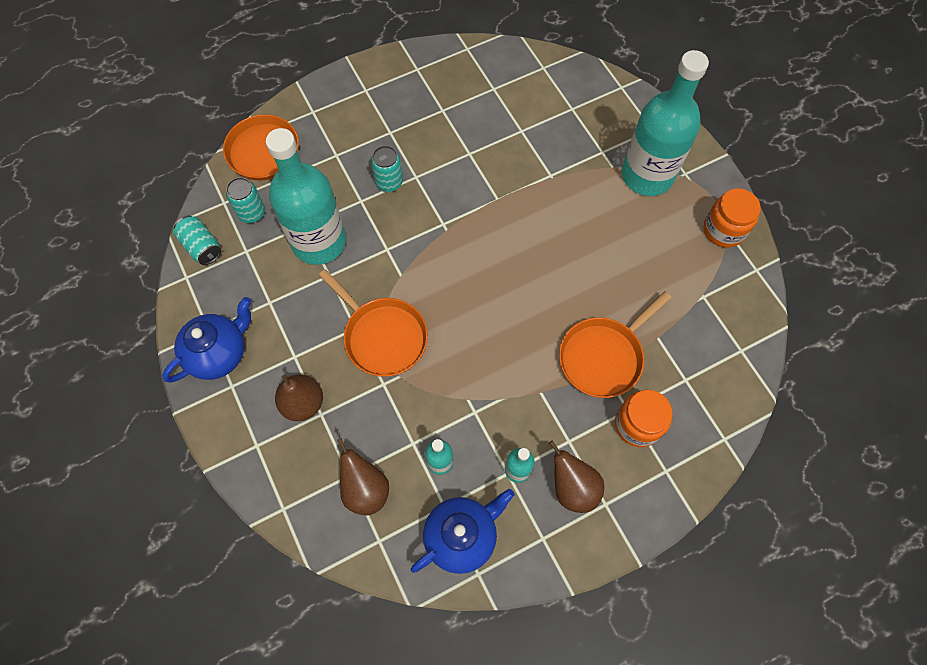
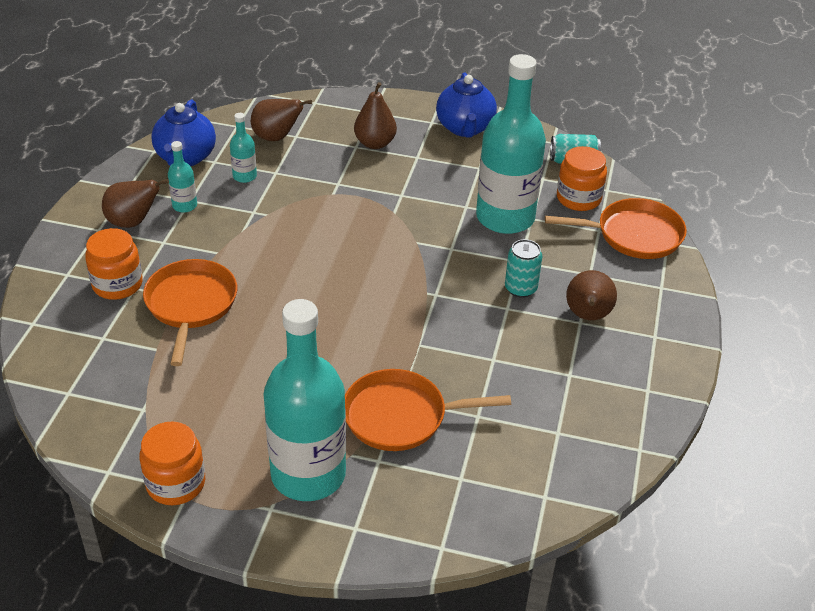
camera: 130 degrees right, 25 degrees down
turquoise can [226,177,265,223] -> orange jar [557,146,607,211]
orange pan [319,269,428,377] -> orange pan moved to [345,369,511,451]
none -> brown pear [566,270,617,320]

